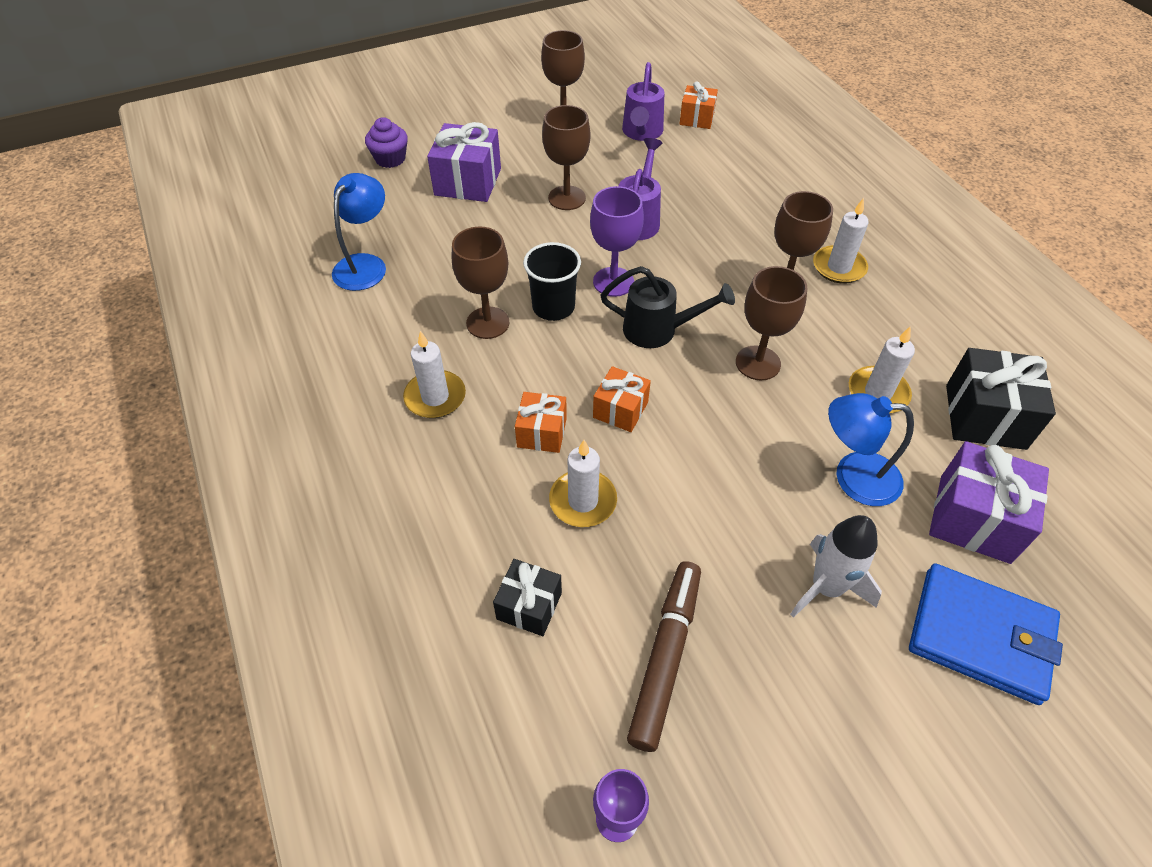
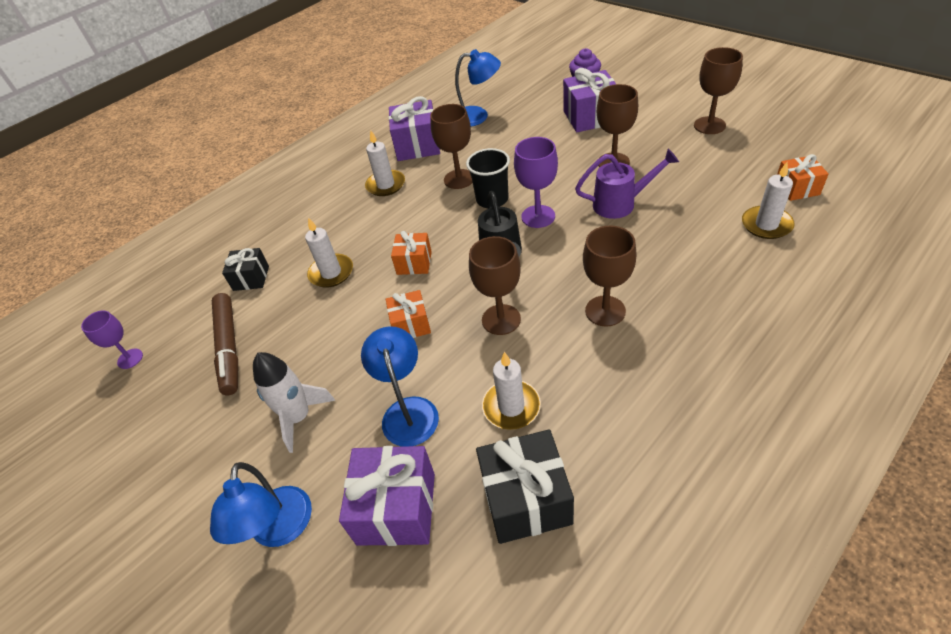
camera: 75 degrees right, 5 degrees down
orange gift [515,392,567,453] -> orange gift moved to [386,290,431,338]
purple watering can [622,62,664,141] -> none
brown marker [627,561,701,752] -> brown marker turned 75 degrees clockwise [212,293,238,395]
white candle [813,198,869,284] -> white candle moved to [742,162,795,239]
blue wallet [909,564,1063,705] -> blue lamp [210,462,312,547]
none -> purple gift [389,96,440,161]

